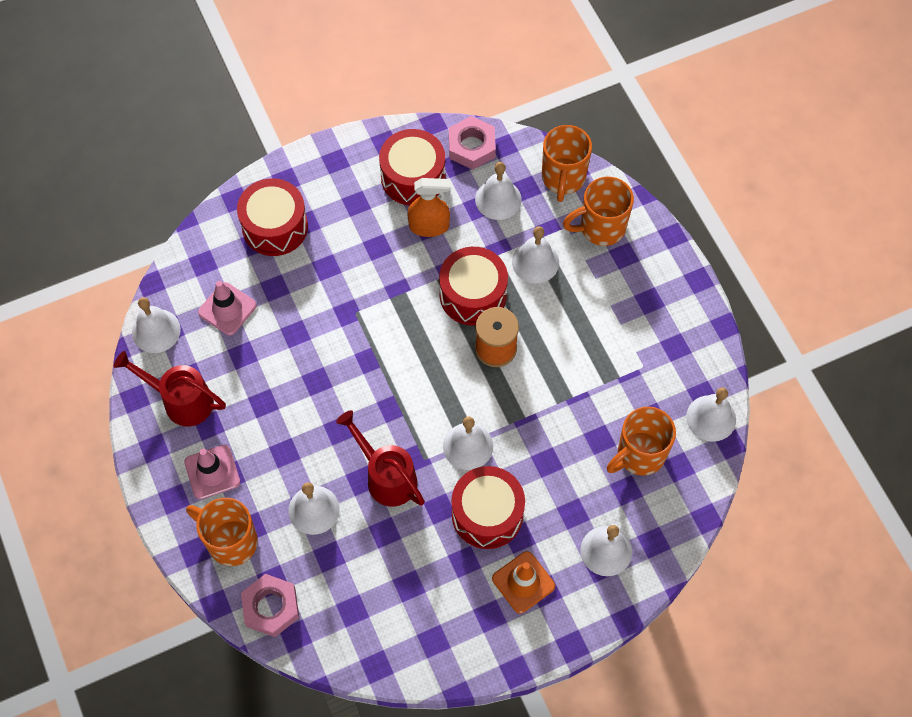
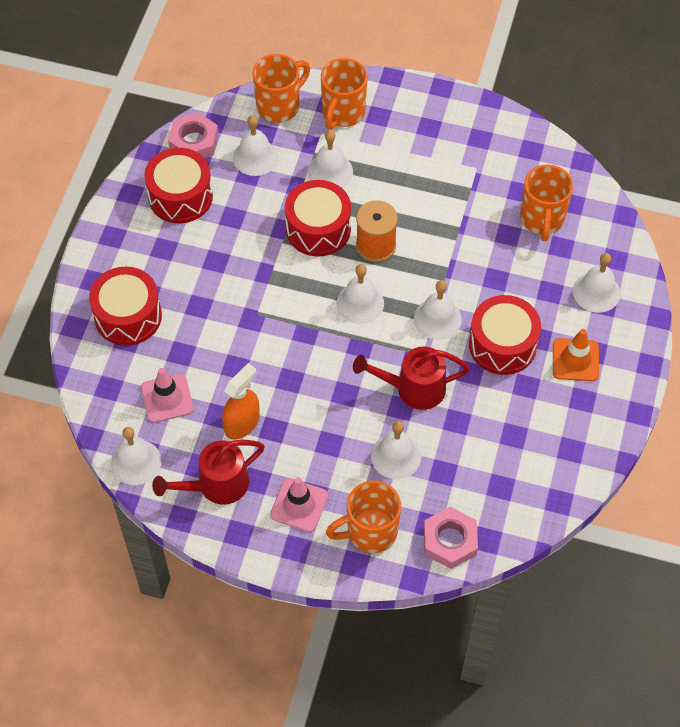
camera: 50 degrees left, 5 degrees down
orange spray bottle [407,178,450,237] -> orange spray bottle moved to [222,363,260,440]
orange mug [542,125,592,202] -> orange mug turned 90 degrees counterclockwise [253,54,310,123]
white bell [686,387,736,442] -> white bell moved to [336,264,384,324]

